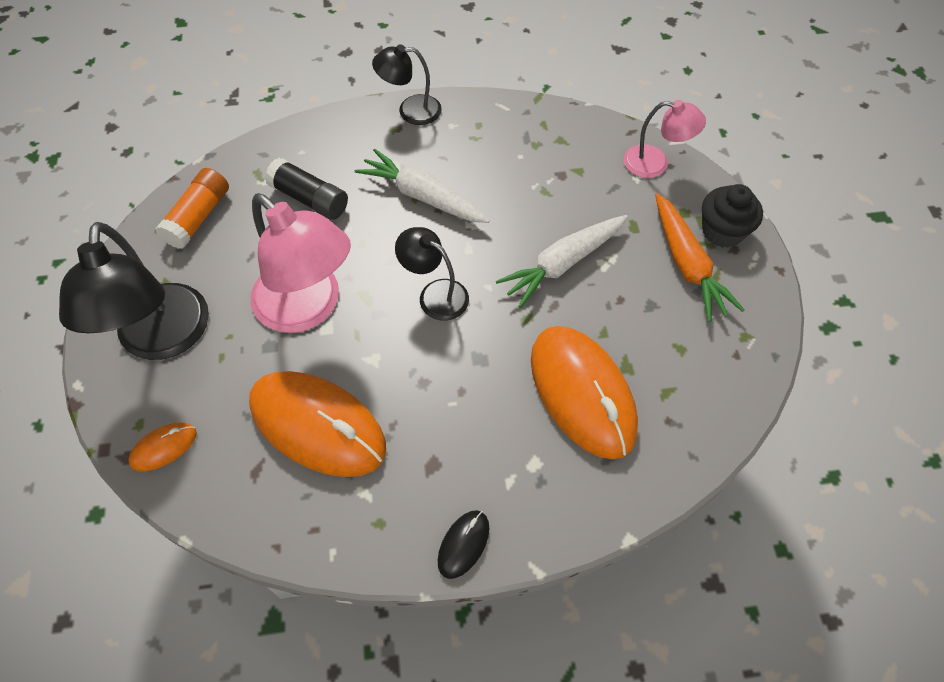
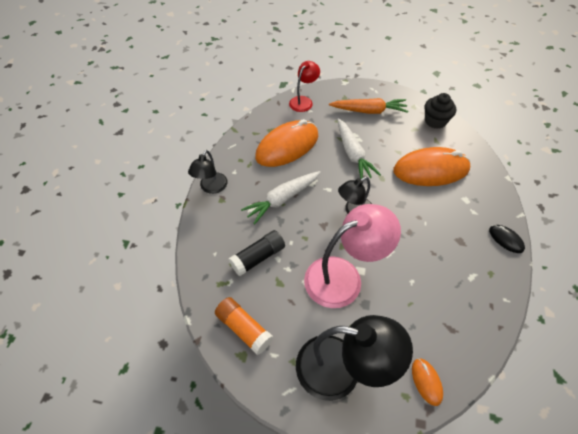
camera: 70 degrees left, 5 degrees down
orange mouse [249,371,386,477] -> orange mouse moved to [255,119,318,167]
pink lamp [624,100,706,178] -> red lamp [289,61,320,112]
black cupcake [702,184,763,248] -> black cupcake moved to [425,93,456,129]

